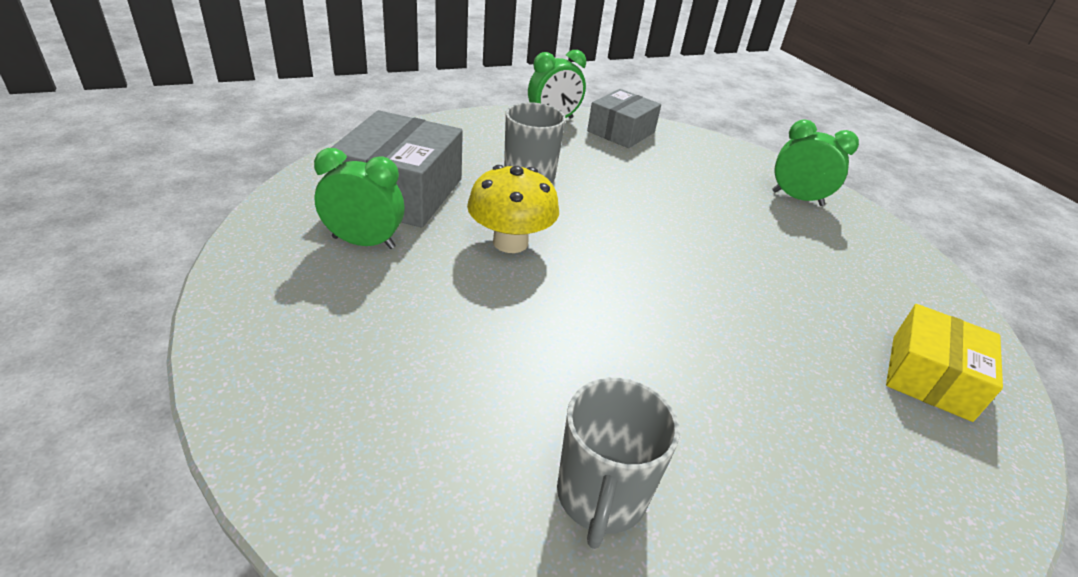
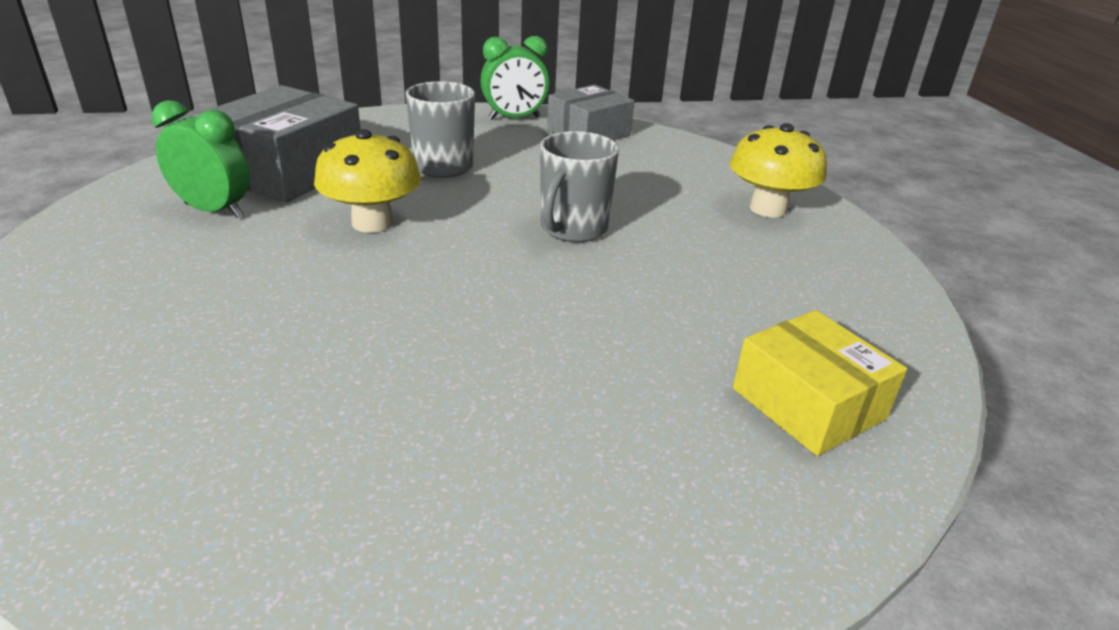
camera: 15 degrees right, 5 degrees down
grey mug [557,378,680,549] -> grey mug moved to [540,131,619,242]
green clock [772,119,859,206] -> yellow mushroom [730,123,827,218]
yellow box [886,304,1003,422] -> yellow box turned 75 degrees counterclockwise [733,310,907,456]

